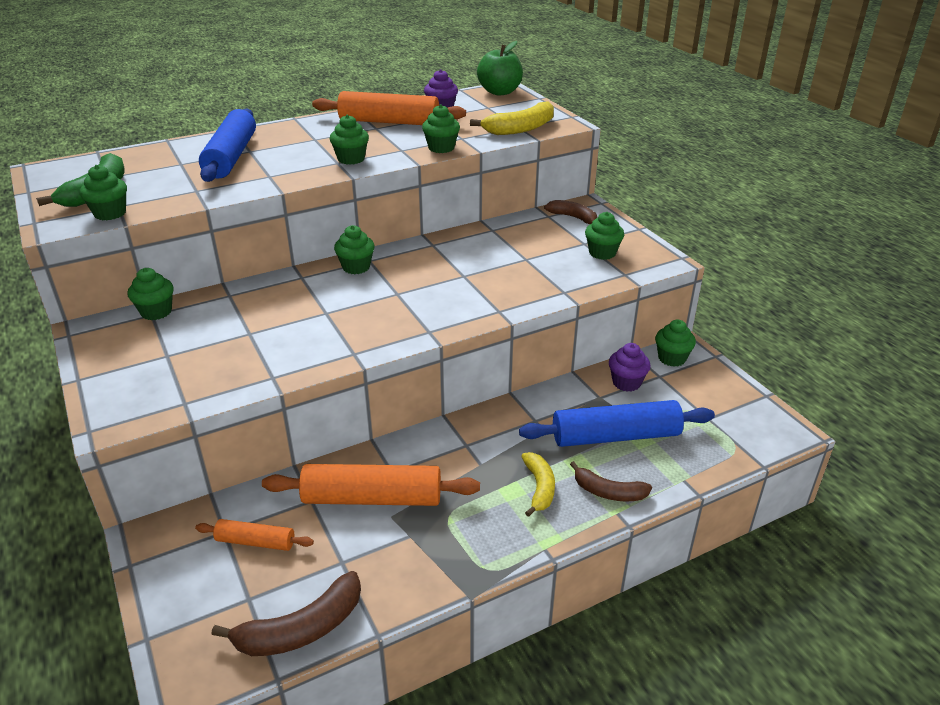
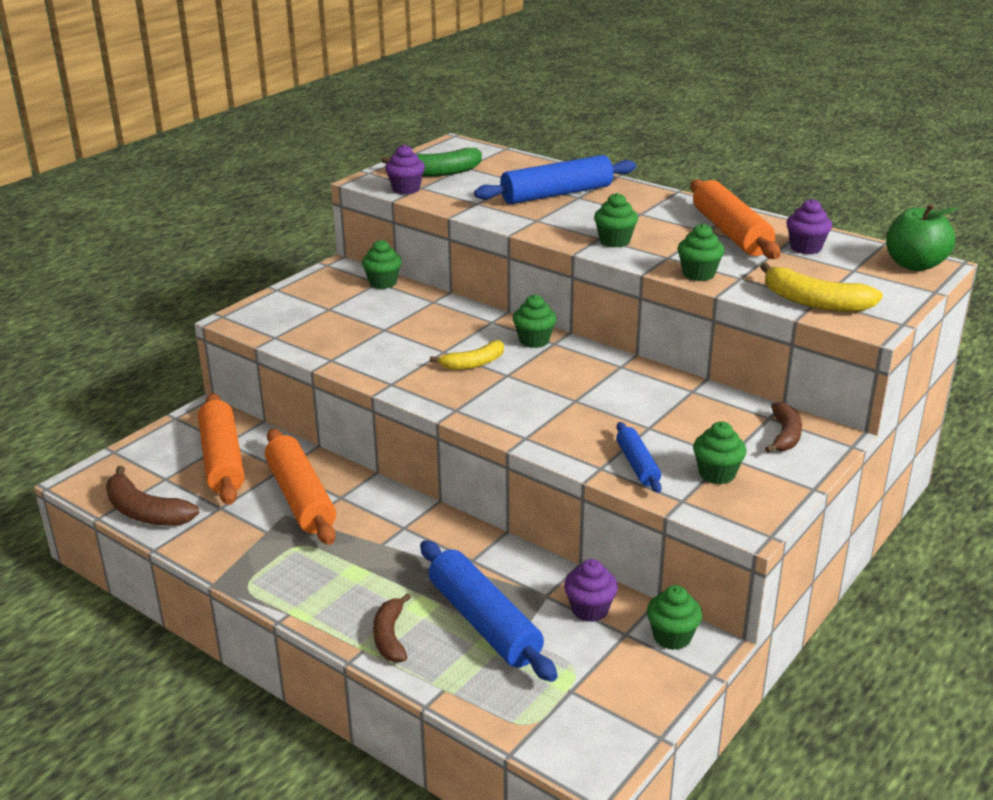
camera: 65 degrees right, 5 degrees down
green cupcake [80,165,127,220] -> purple cupcake [385,144,425,195]
orange rolling pin [195,519,314,551] -> orange rolling pin [198,393,245,505], size x1.87
yellow banana [521,452,555,517] -> yellow banana moved to [430,340,504,370]
none -> blue rolling pin [616,422,662,493]

